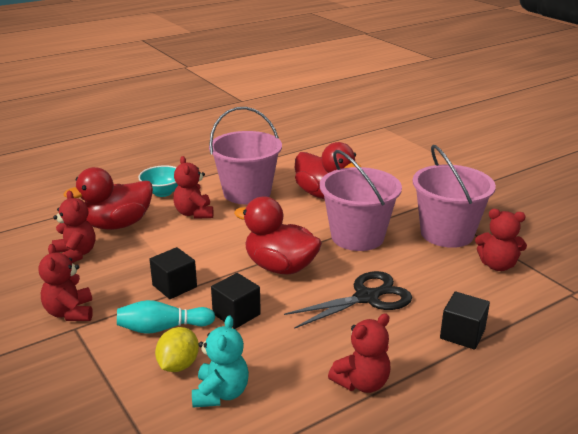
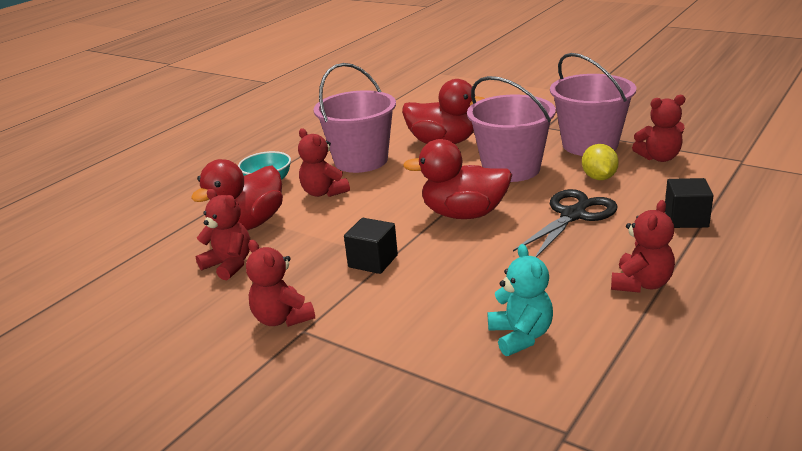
camera: 20 degrees left, 0 degrees up
turquoise bowling pin [117,300,215,334] -> none
yellow lemon [155,327,199,372] -> yellow lemon moved to [582,144,619,180]
black cube [211,273,261,329] -> none

